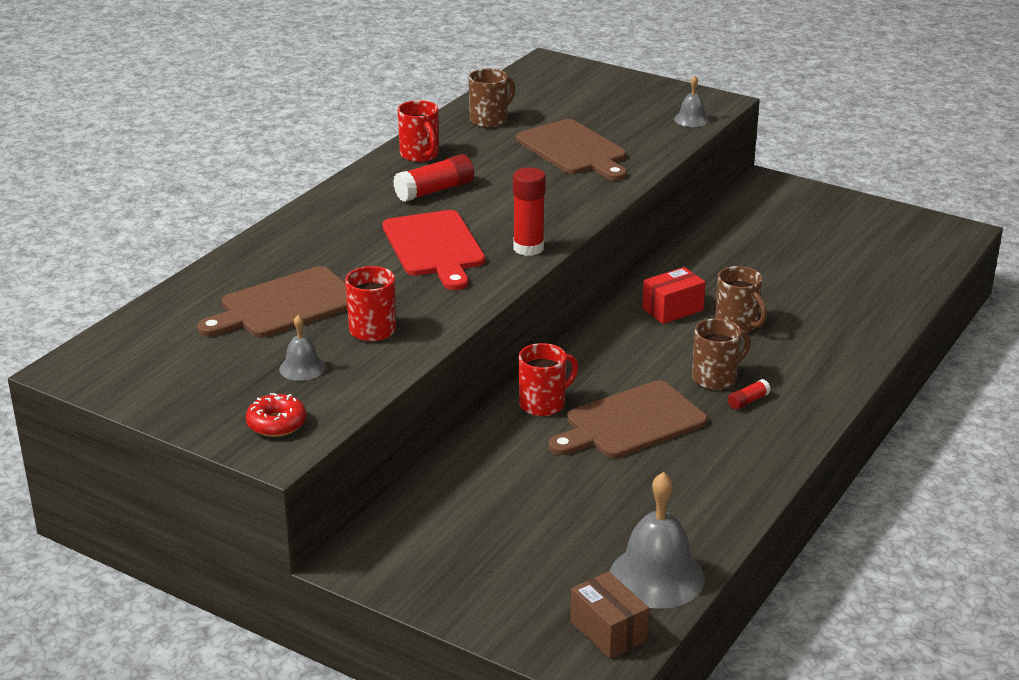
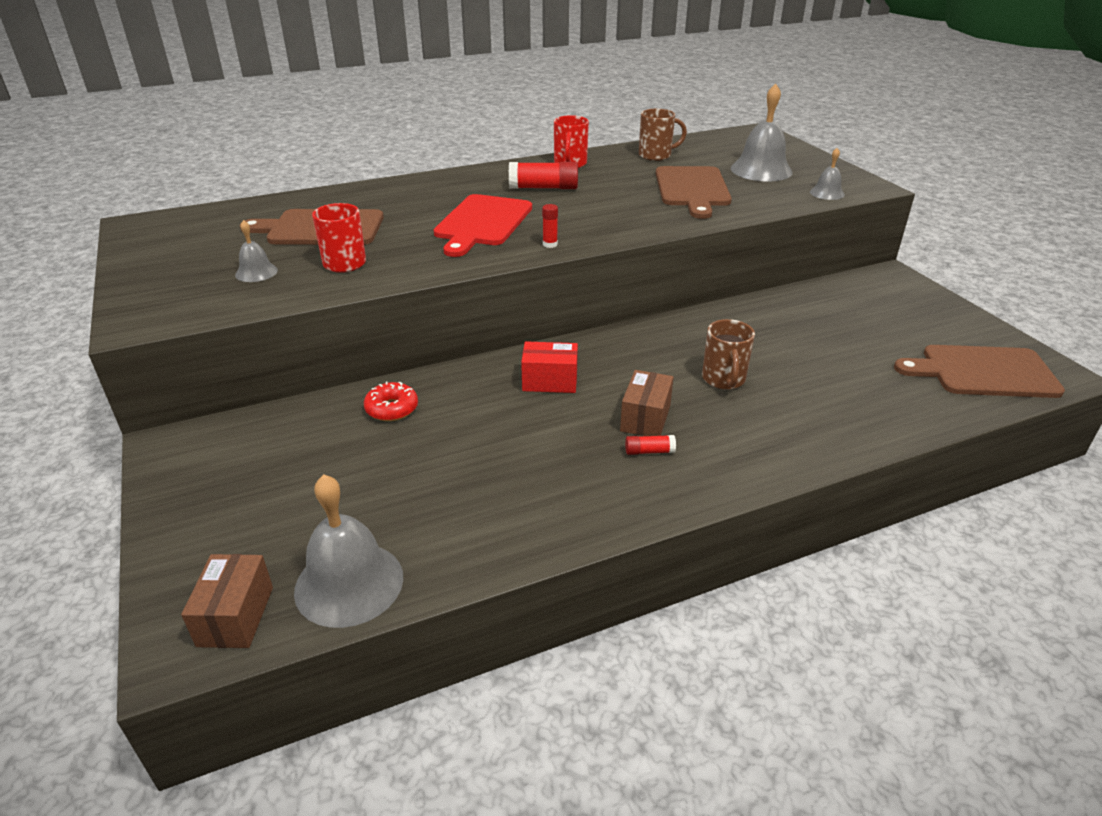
camera: 35 degrees right, 5 degrees up
red donut [246,393,307,437] -> red donut moved to [364,382,418,421]
red glue stick [513,168,546,256] -> red glue stick [542,204,558,248], size x0.51
red mug [519,343,578,416] -> none
brown cutting board [549,380,707,458] -> brown cutting board moved to [894,345,1065,398]
red box [642,267,706,324] -> red box moved to [521,342,578,393]
brown mug [692,319,751,390] -> brown box [620,370,674,436]
none -> grey bell [731,84,793,181]

